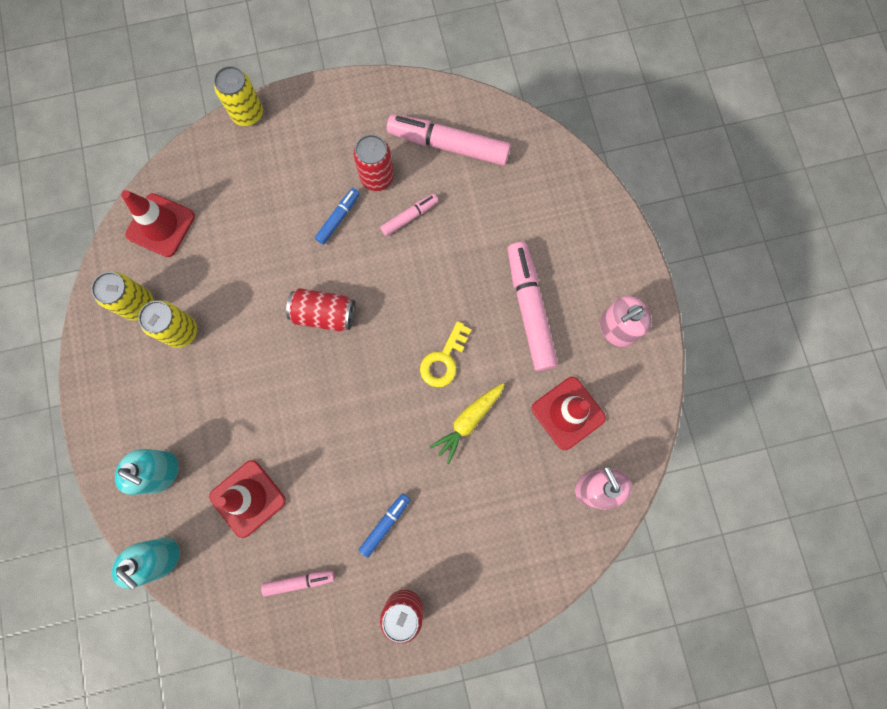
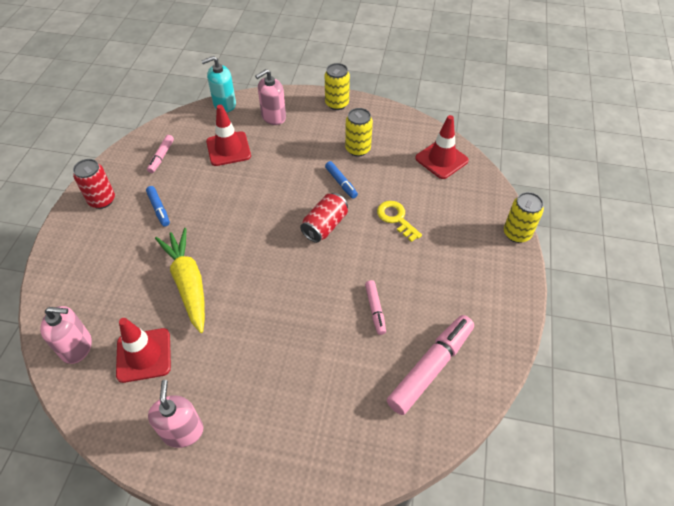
camera: 115 degrees right, 25 degrees down
yellow can [91,272,154,321] -> yellow can moved to [325,63,350,110]
turquoise soap dispenser [115,449,179,495] -> pink soap dispenser [255,69,286,125]
blue marker [315,188,360,244] -> blue marker moved to [325,161,358,199]
red can [354,134,394,191] -> none
yellow key [420,321,472,387] -> yellow key moved to [377,201,422,242]
yellow carrot [429,383,505,464] -> yellow carrot [155,228,205,333], size x1.56
pink marker [508,242,558,371] -> none

